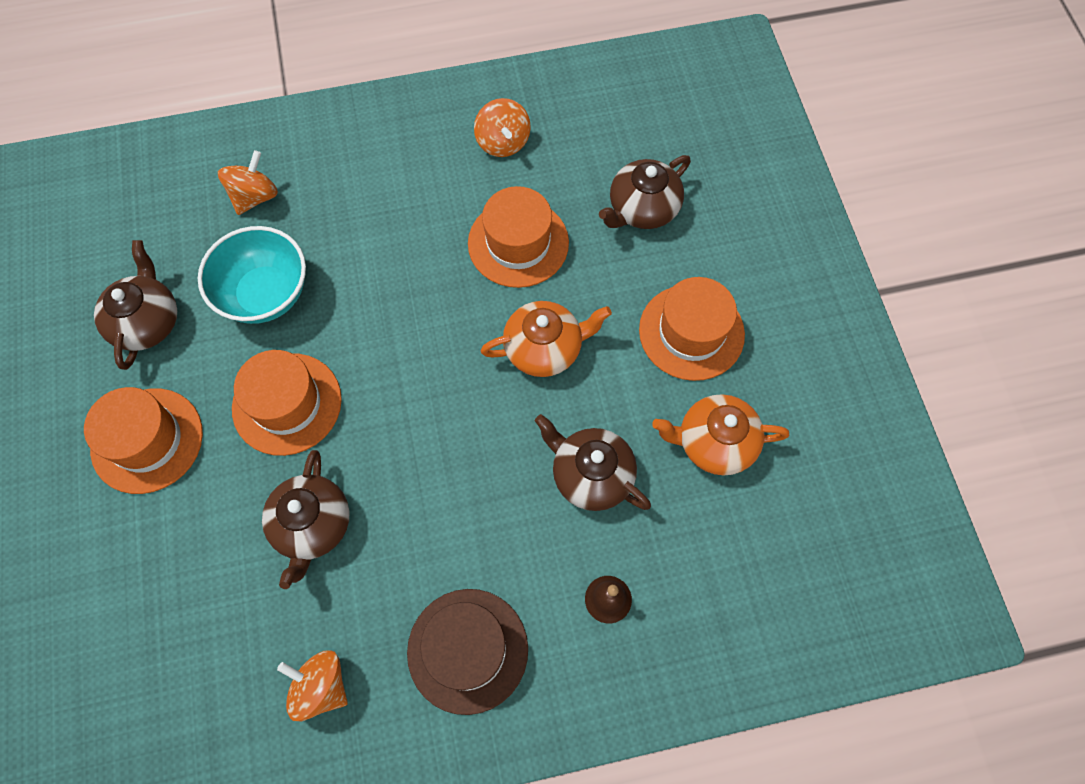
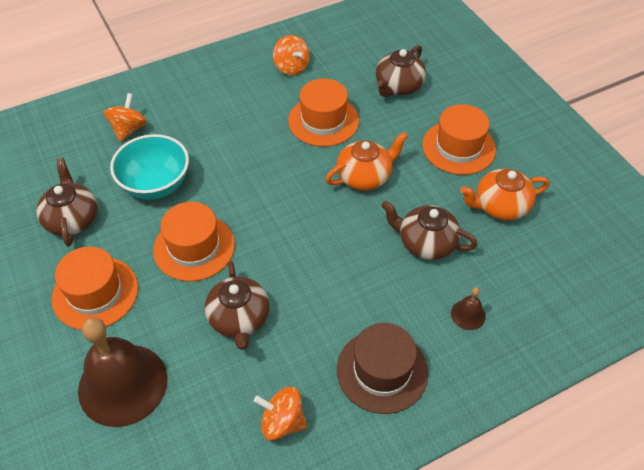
camera: 15 degrees left, 15 degrees down
none -> brown bell [78,317,168,427]

